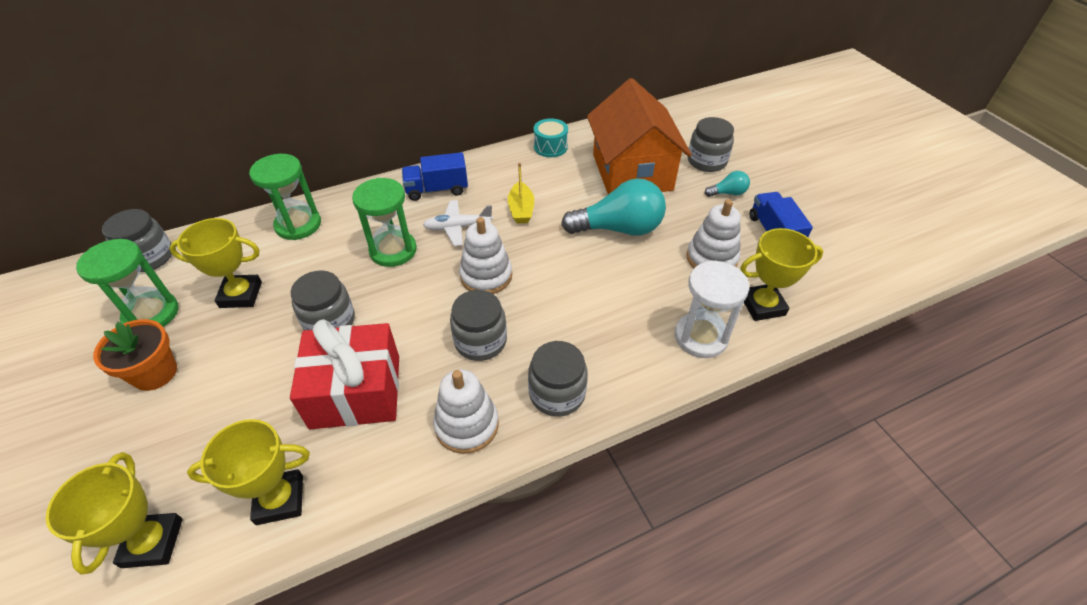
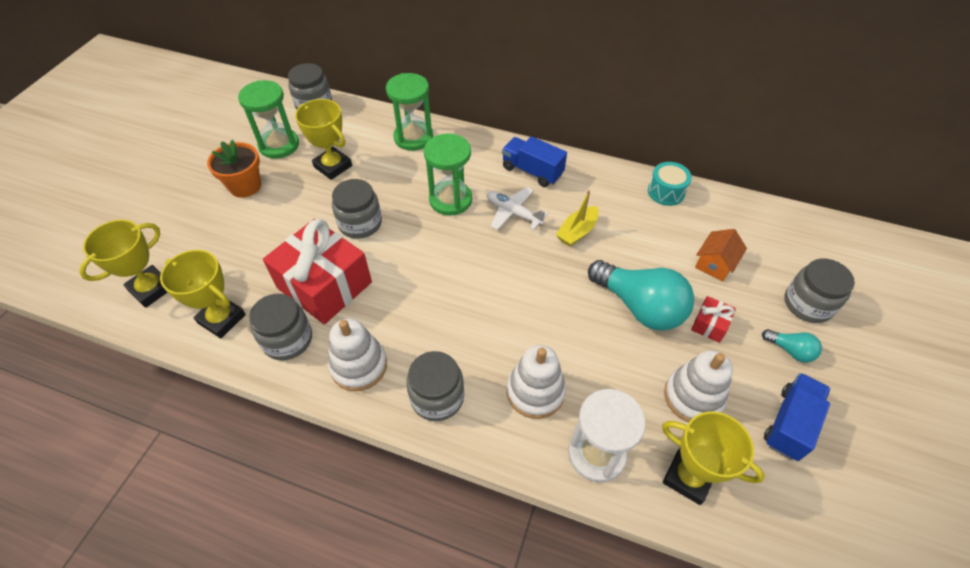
camera: 45 degrees right, 5 degrees up
grey jar [450,290,507,361] -> grey jar moved to [249,294,312,360]
white stacking toy [459,217,512,294] -> white stacking toy moved to [507,345,566,419]
orange house [587,78,692,194] -> orange house [695,229,747,281], size x0.40
none -> red gift [691,296,736,343]

